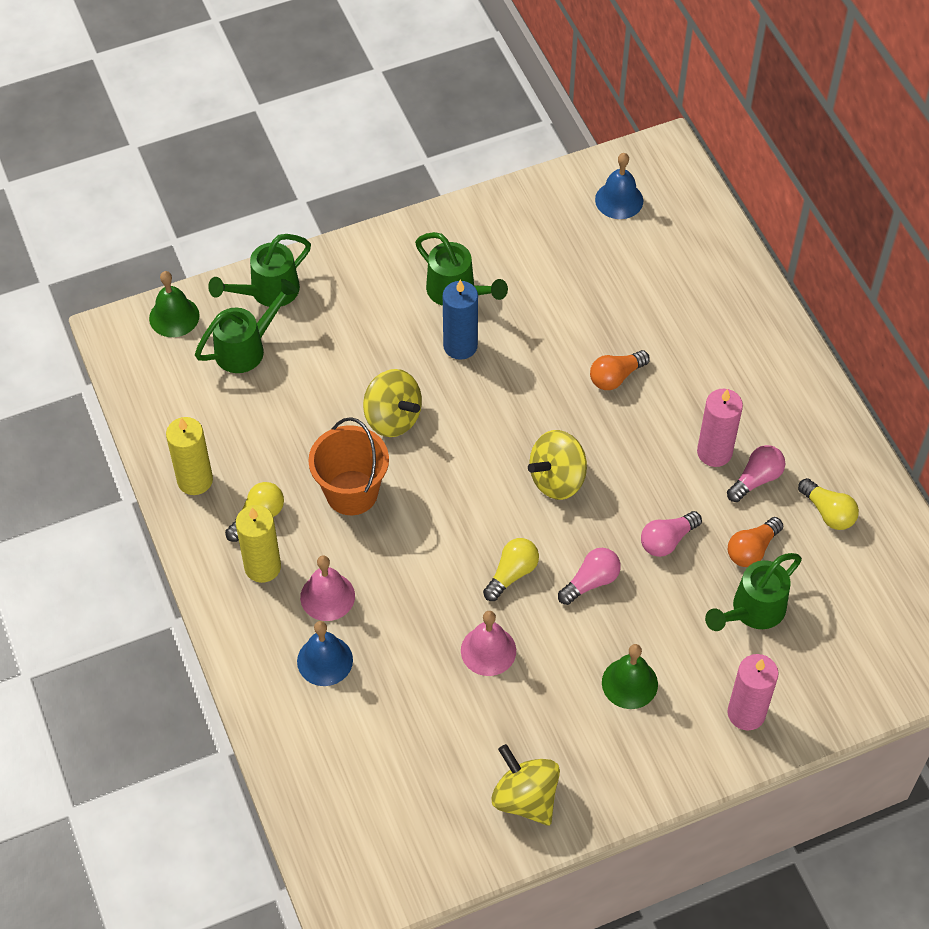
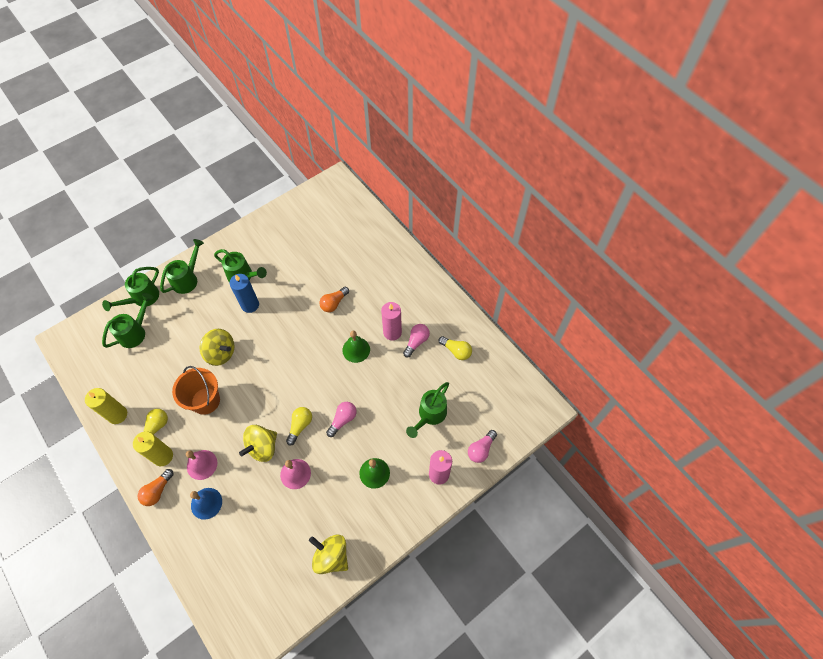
camera: 15 degrees left, 5 degrees up
green bell [149,271,200,337] -> green bell moved to [342,331,370,363]
yellow spinning top [528,430,587,500] -> yellow spinning top moved to [239,425,277,462]
blue bell [595,153,643,219] -> none
pink light bulb [641,511,702,557] -> pink light bulb moved to [468,430,497,463]
orange light bulb [728,517,783,567] -> orange light bulb moved to [138,469,174,506]
none -> green watering can [160,239,204,294]

